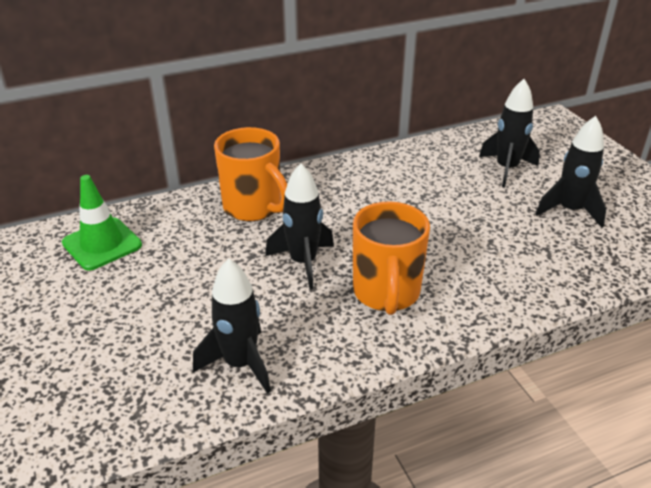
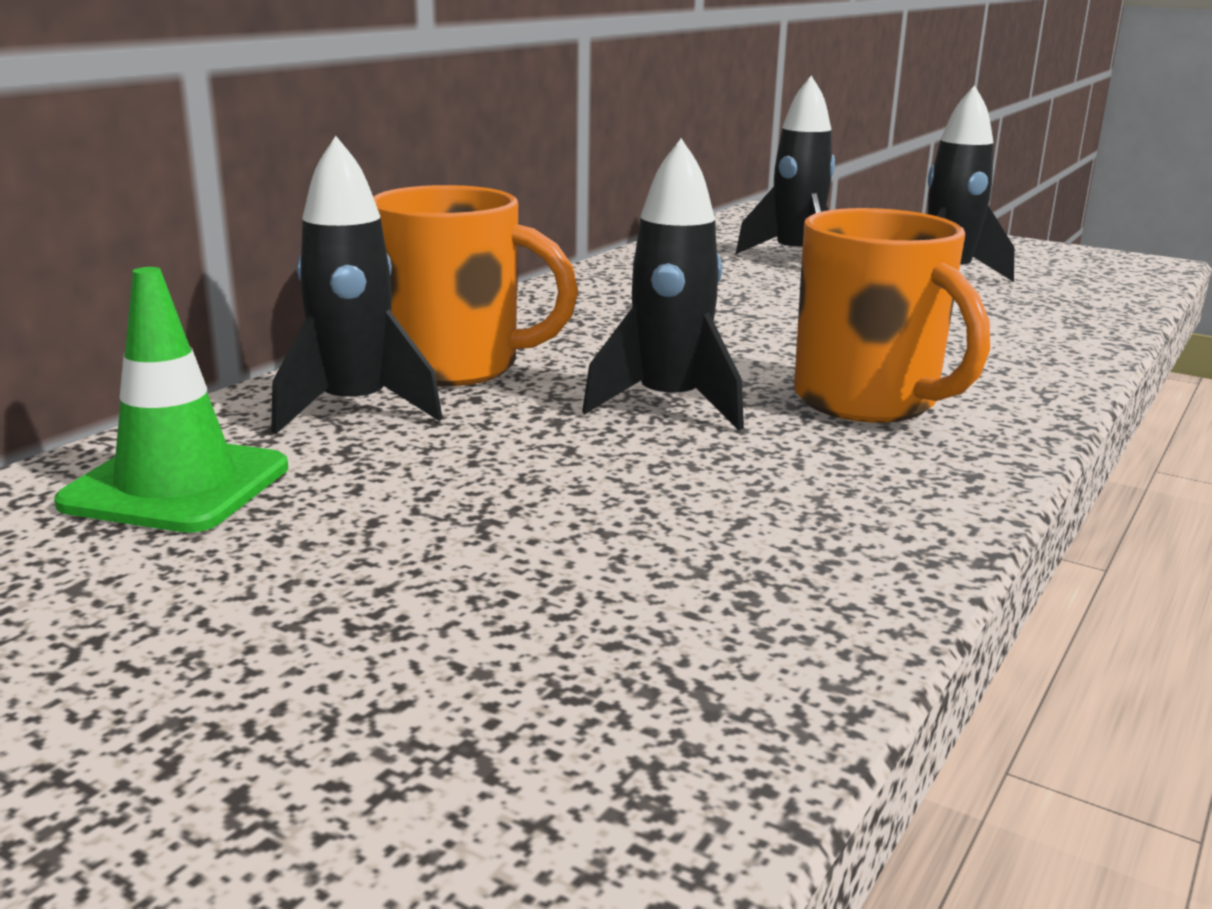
camera: 35 degrees left, 15 degrees down
black rocket [193,258,271,394] -> black rocket moved to [271,136,442,434]

